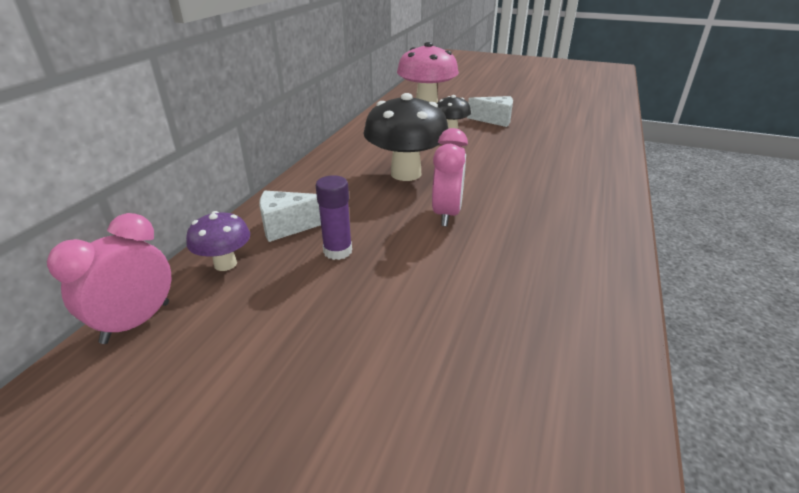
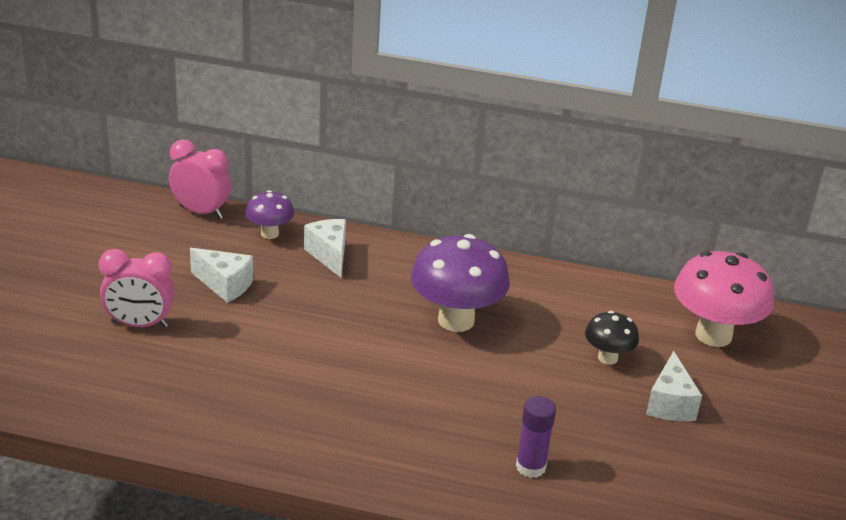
camera: 80 degrees right, 0 degrees up
purple glue stick [316,175,352,260] -> purple glue stick moved to [516,396,556,478]
black mushroom [364,93,448,181] -> purple mushroom [411,234,510,332]
pink clock [432,128,468,226] -> pink clock moved to [99,249,174,328]
none -> white cheese [190,248,253,303]

